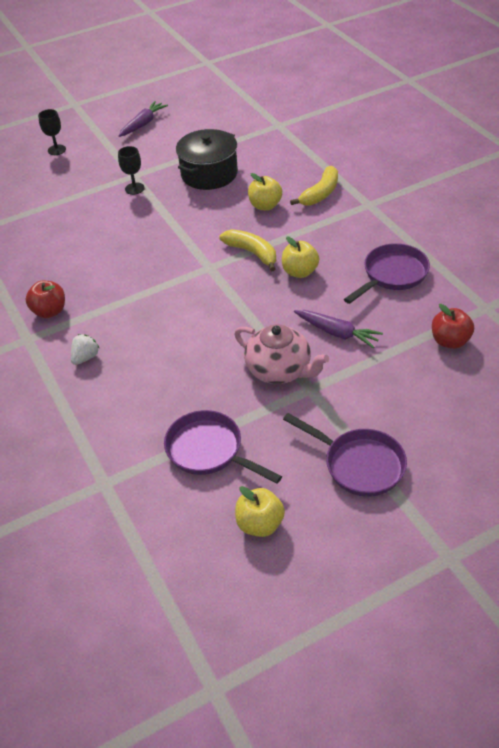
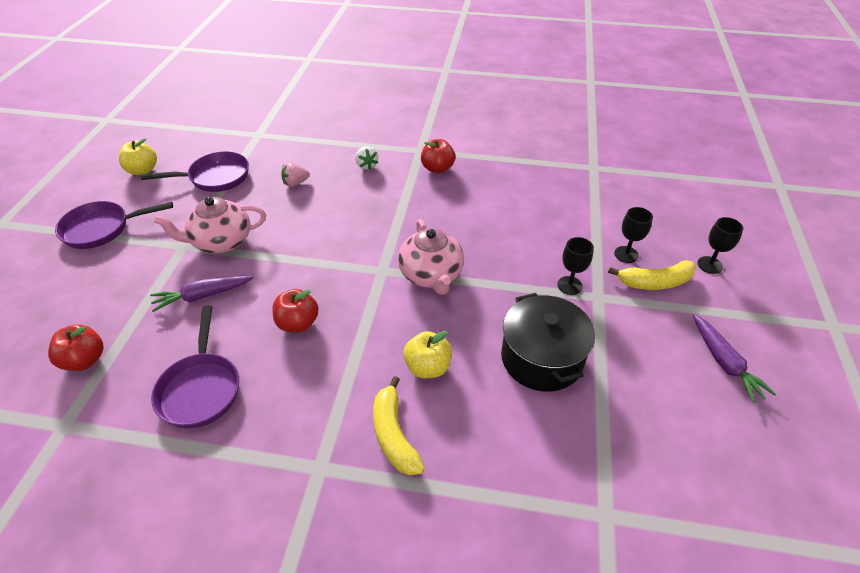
camera: 125 degrees right, 0 degrees up
yellow banana [220,229,276,271] -> yellow banana moved to [608,260,696,290]
yellow apple [282,236,319,278] -> red apple [272,289,319,333]
none -> pink strawberry [281,163,310,187]
none -> pink teapot [398,219,464,295]
none -> black goblet [614,207,653,263]

